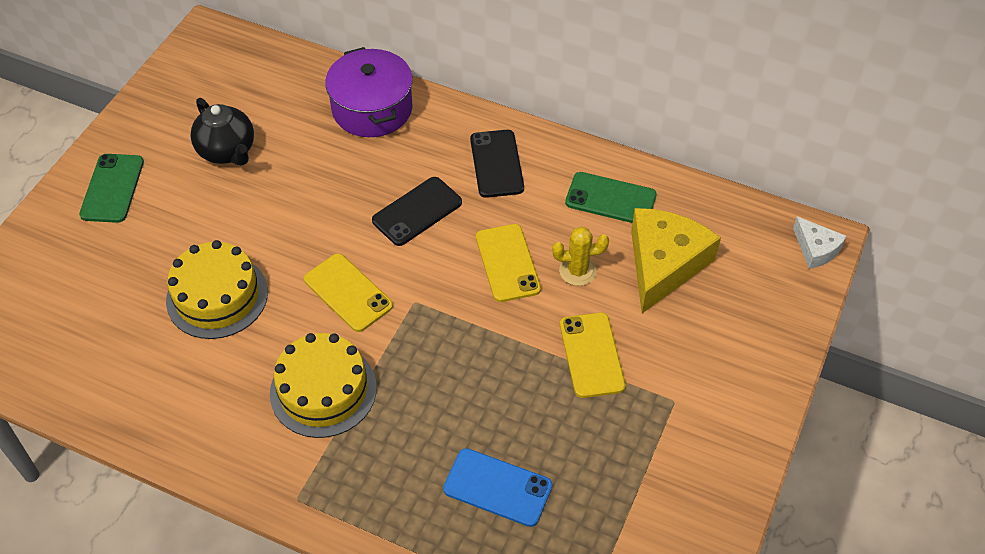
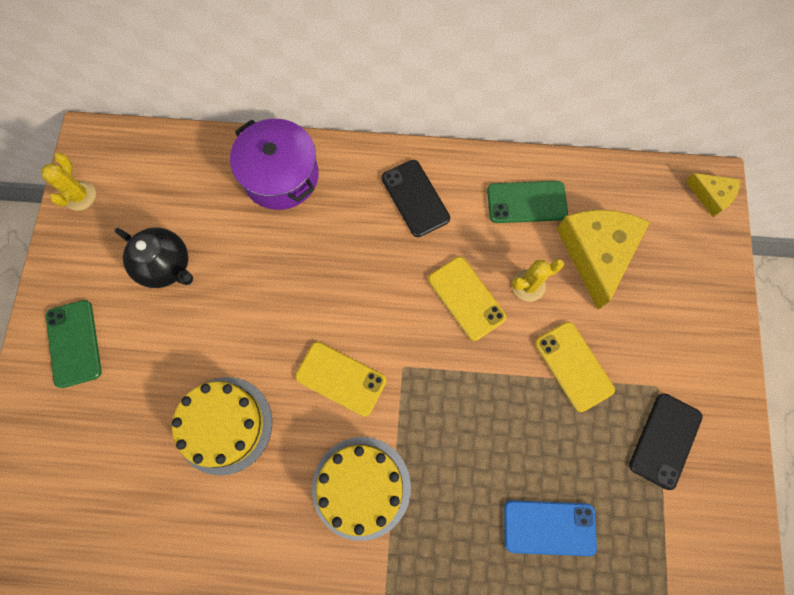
camera: 20 degrees left, 20 degrees up
black phone [372,177,462,246] -> black phone moved to [629,393,702,490]
white cheese [793,216,847,269] -> yellow cheese [686,173,741,217]
none -> yellow cactus [41,153,96,211]

